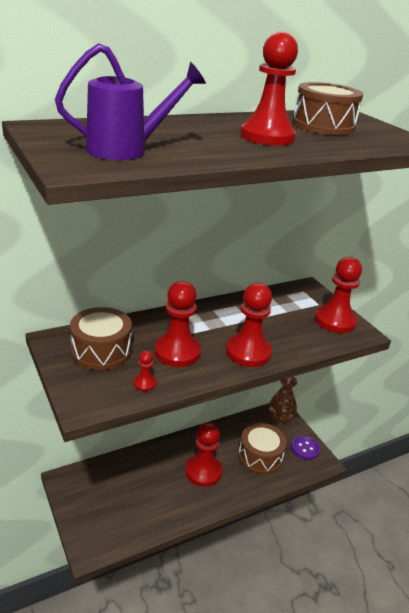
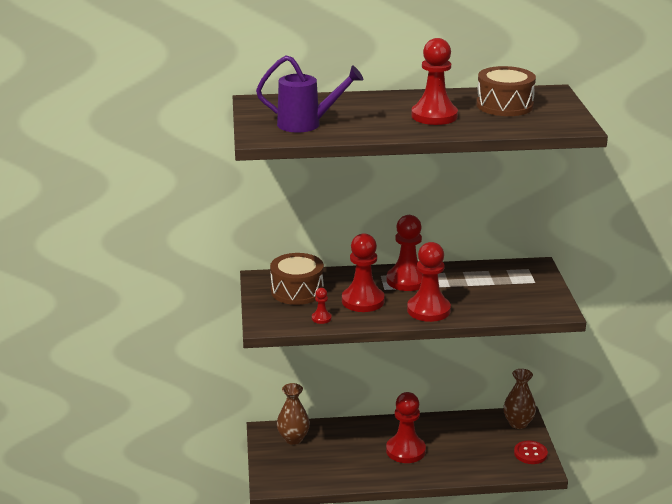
camera: 25 degrees right, 5 degrees down
brown drum [238,423,287,474] -> none
purple button [291,435,320,460] -> red button [514,441,548,464]
red pawn [315,257,362,333] -> red pawn moved to [387,215,423,291]
none -> brown vase [277,383,310,445]

